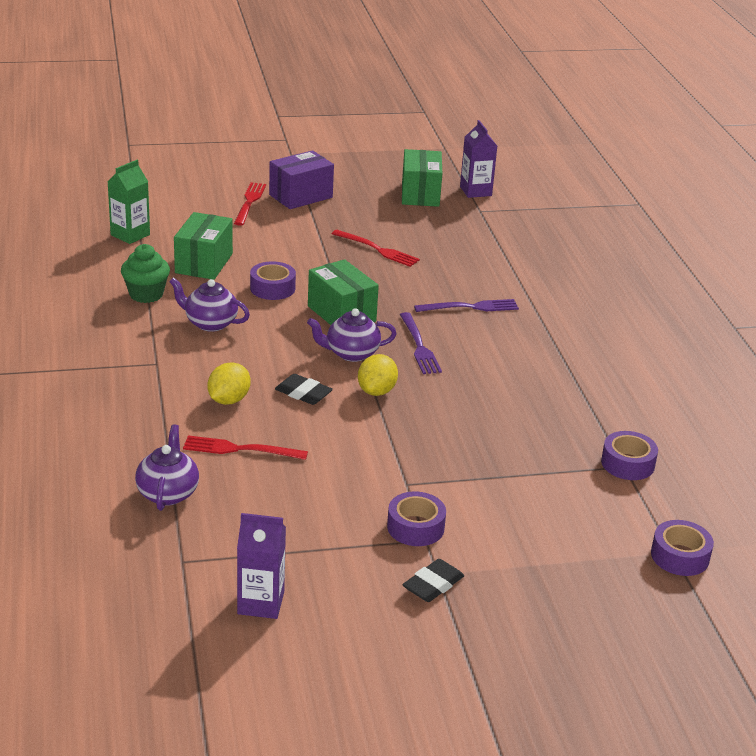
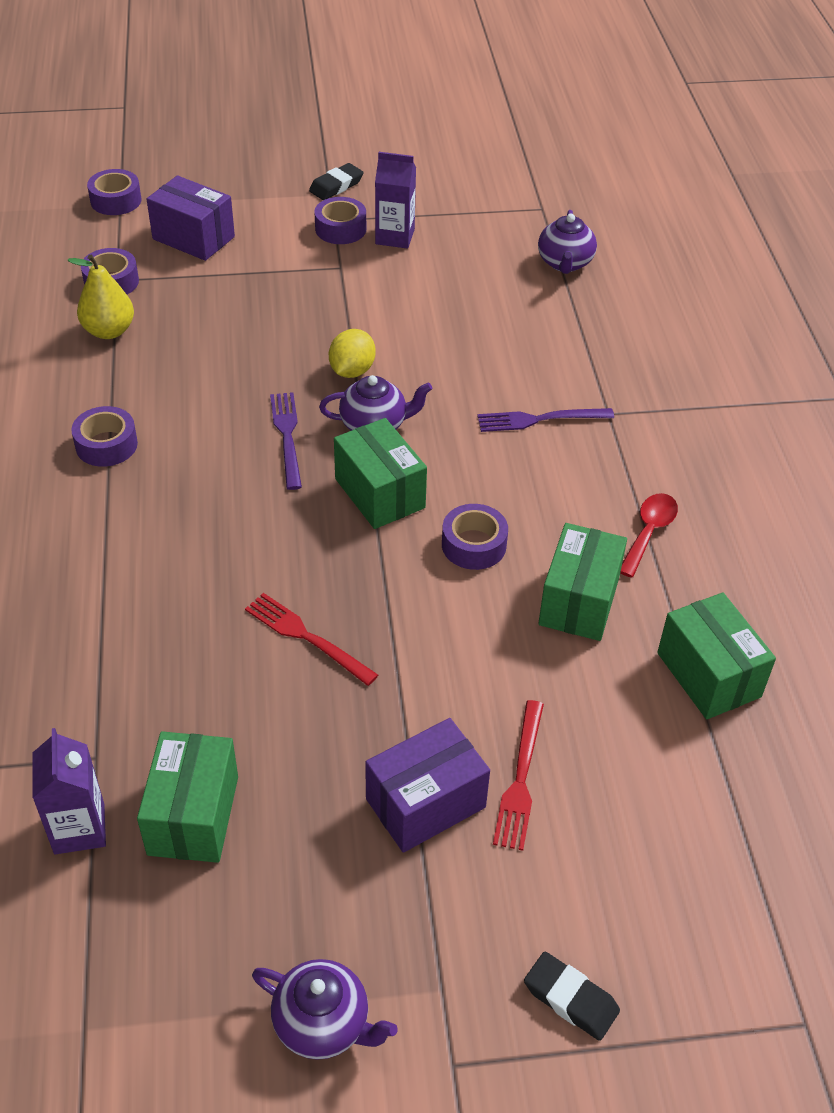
camera: 175 degrees left, 15 degrees up
green carton [107,160,150,244] -> green box [657,593,776,719]
green cupcake [121,244,170,303] -> red spoon [620,493,678,578]
purple teapot [169,277,250,332] -> purple teapot moved to [252,959,398,1060]
red fork [183,436,308,460] -> none
yellow lemon [207,362,251,405] -> none
purple carton [237,513,286,619] -> purple carton moved to [375,152,416,249]
black eraser [275,374,333,405] -> black eraser moved to [524,952,620,1041]
purple fork [414,299,519,312] -> purple fork moved to [477,408,614,432]
none -> yellow pear [67,255,134,339]
none -> purple tape [71,406,138,467]
none -> purple box [147,176,235,261]

